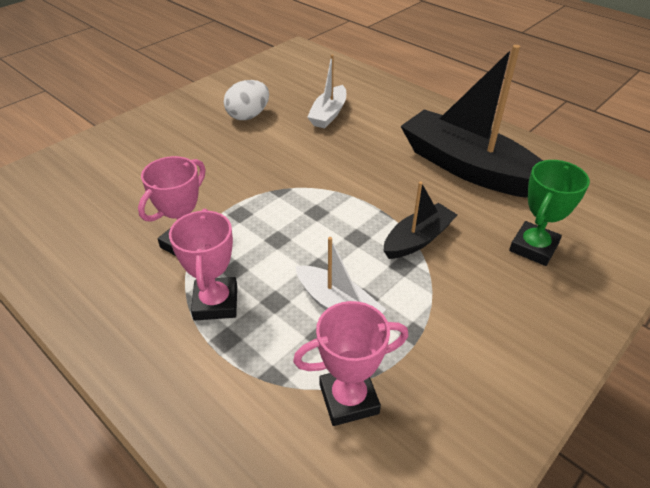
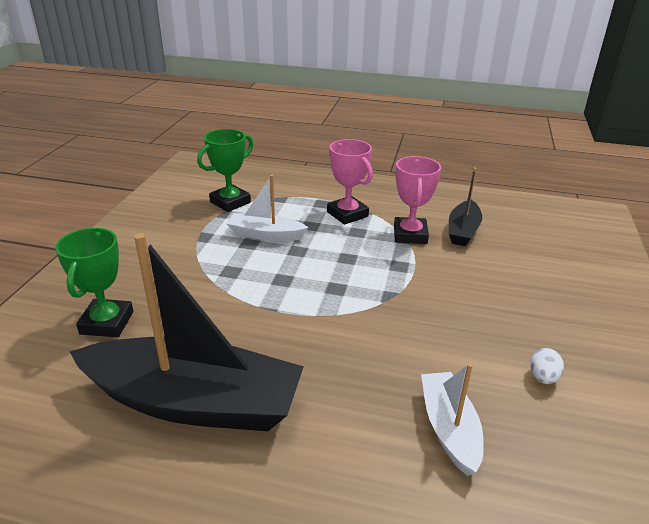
camera: 150 degrees right, 10 degrees down
white egg [224,80,269,120] -> white egg [530,348,564,384], size x0.55
pink trophy [293,301,408,426] -> green trophy [197,129,253,212]
black boat [383,181,457,259] -> black boat moved to [449,167,482,246]

